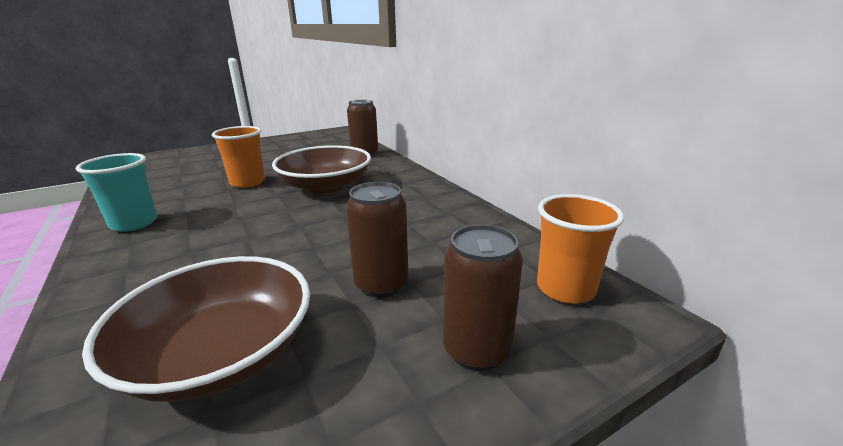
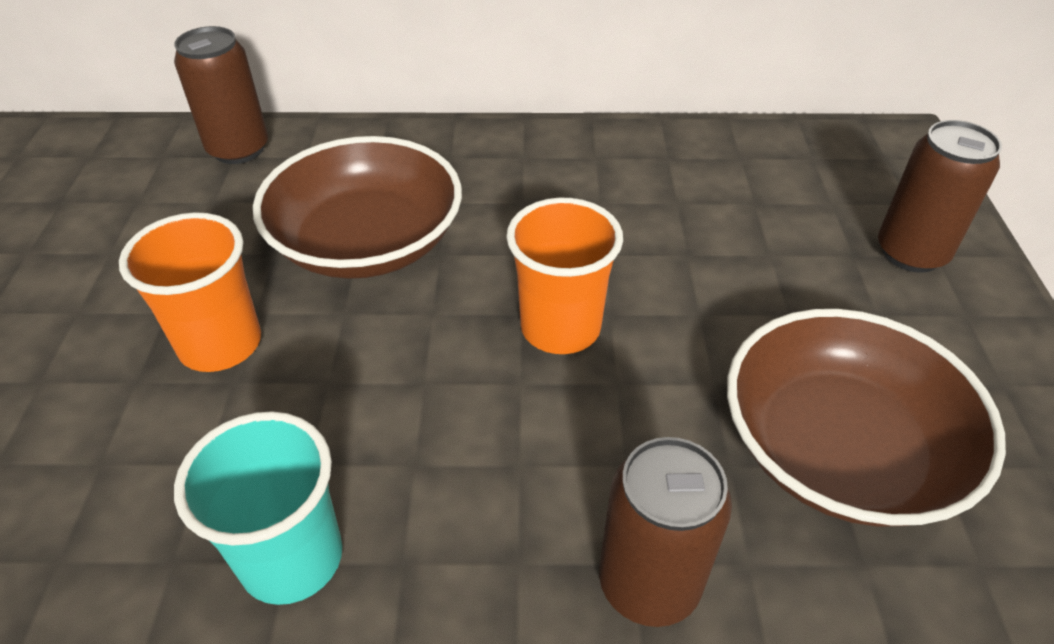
camera: 60 degrees left, 20 degrees up
brown can [346,182,408,298] -> brown can moved to [599,437,732,627]
orange cup [537,194,624,304] -> orange cup moved to [506,198,623,354]

